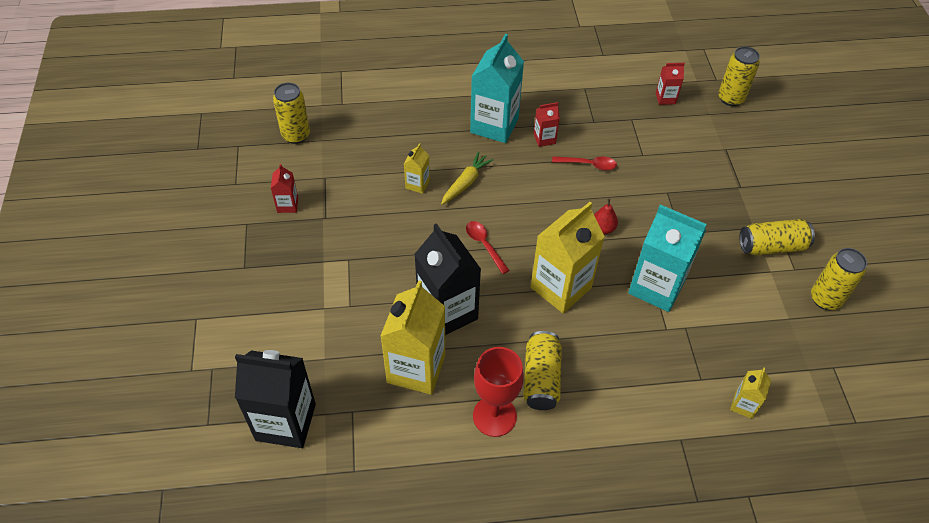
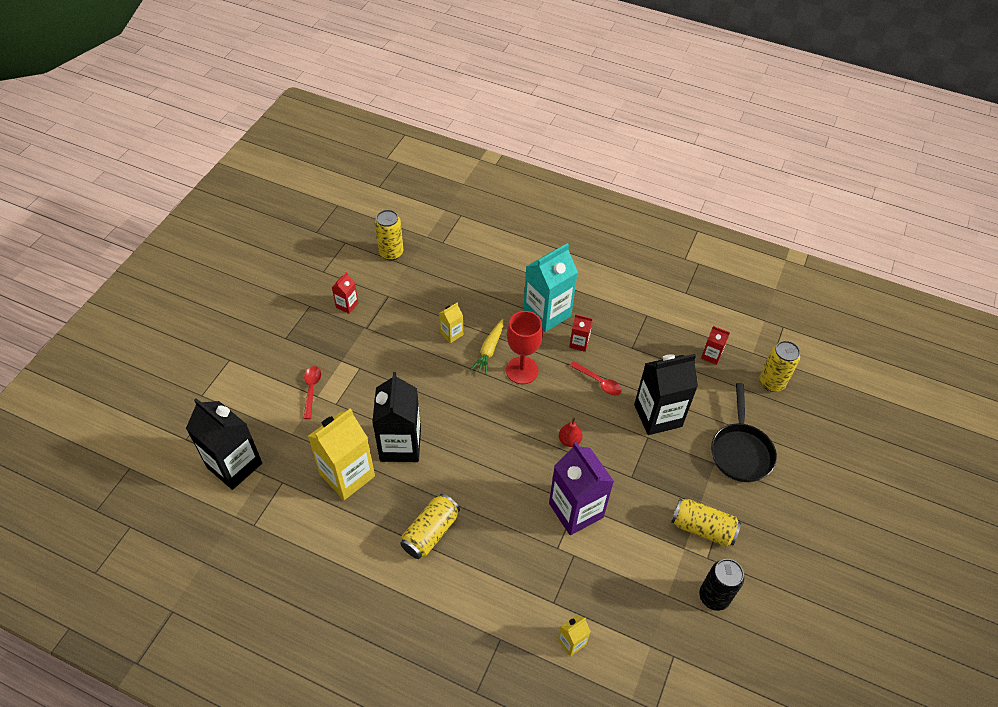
camera: 30 degrees right, 0 degrees up
yellow carrot [441,152,494,205] -> yellow carrot turned 135 degrees clockwise [471,319,503,374]
red spoon [466,221,510,274] -> red spoon moved to [303,366,321,419]
red goblet [473,347,524,437] -> red goblet moved to [506,311,543,384]
yellow carton [531,202,605,314] -> none
turquoise carton [628,205,707,312] -> purple carton [549,442,614,535]
yellow can [811,248,867,310] -> black can [699,559,744,611]
none -> black carton [634,354,698,435]
none -> black pan [711,383,777,482]

